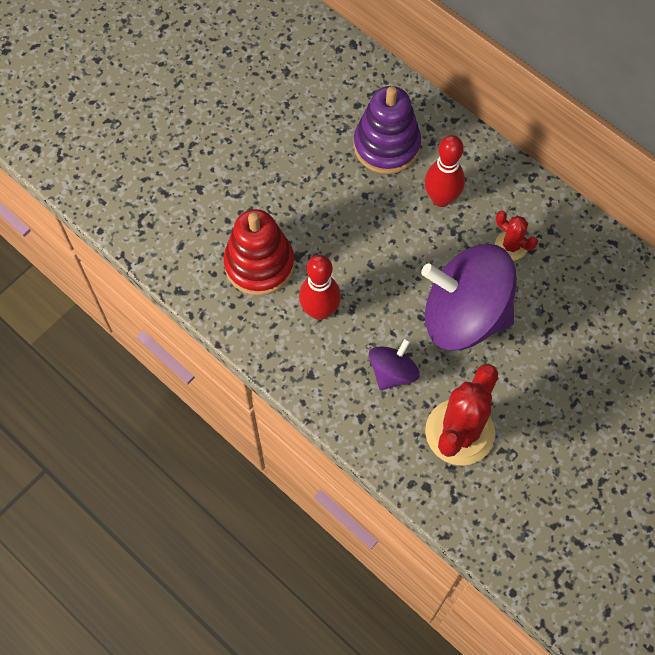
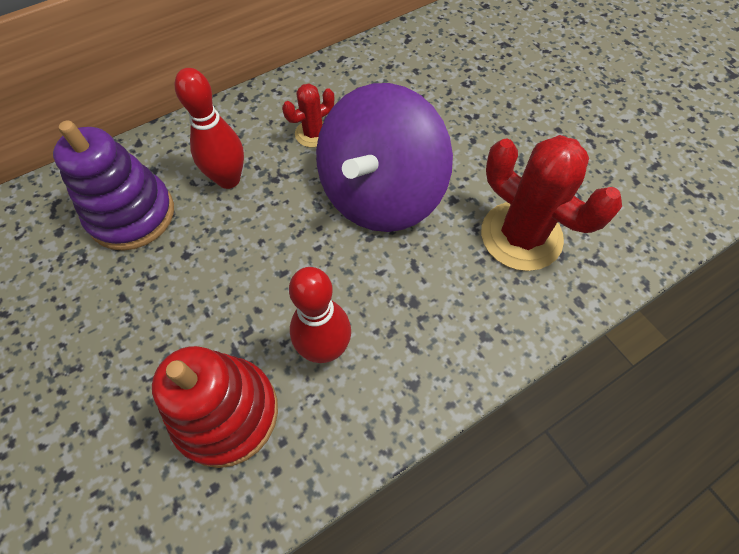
camera: 75 degrees left, 5 degrees down
purple spinning top [369,338,420,391] -> none

